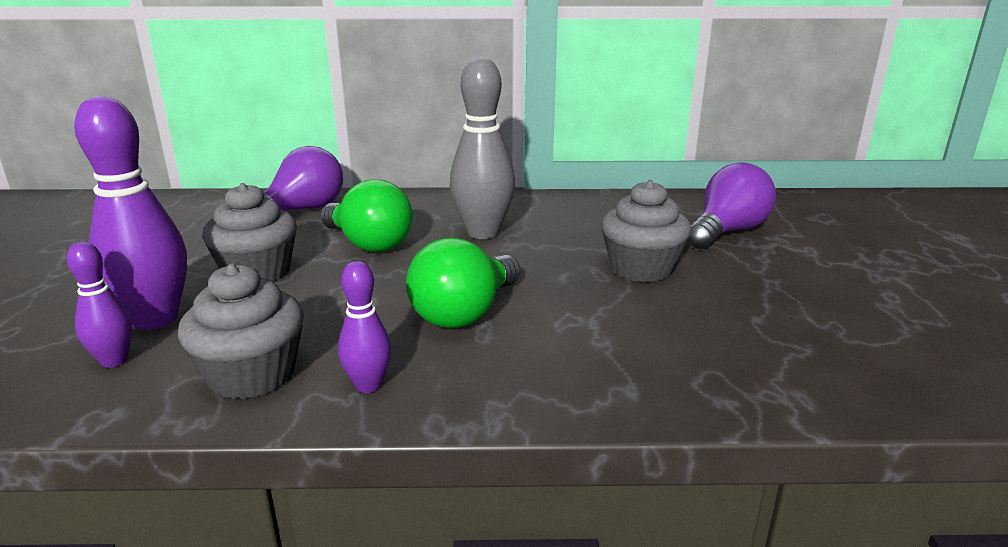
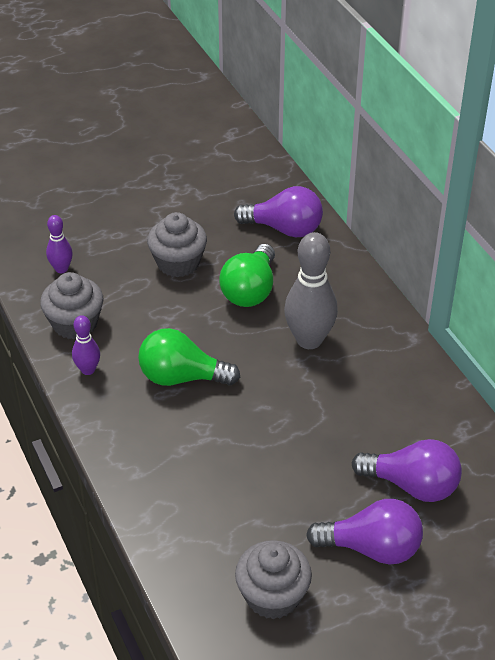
camera: 65 degrees right, 20 degrees up
purple bowling pin [74,96,187,330] -> none
grey cupcake [601,180,691,282] -> grey cupcake moved to [235,540,312,619]
none -> purple light bulb [306,499,423,564]

